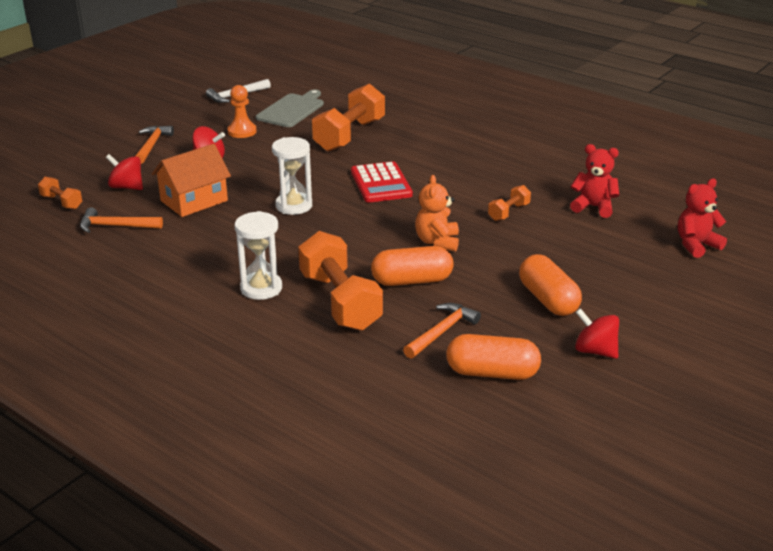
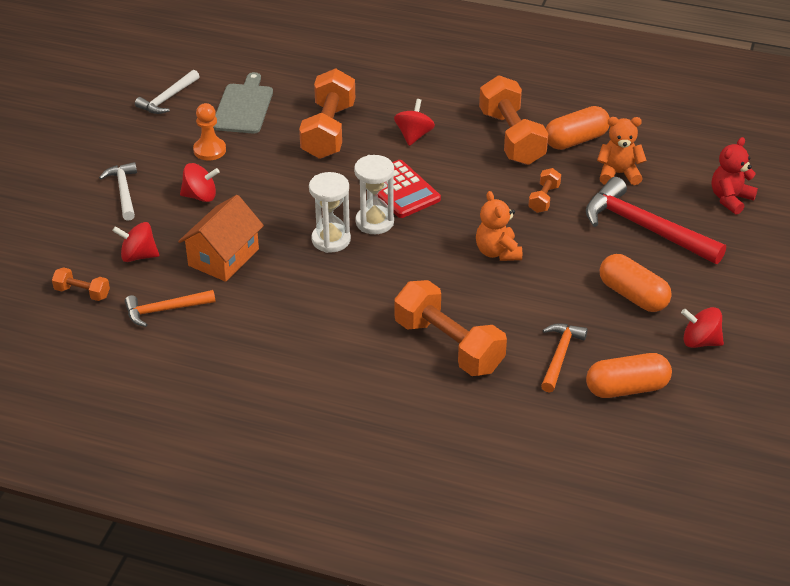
camera: 20 degrees left, 10 degrees up
orange hammer [135,125,174,164] -> white hammer [99,162,137,221]
white hourglass [235,211,282,300] -> white hourglass moved to [354,155,394,234]
orange capsule [371,246,453,286] -> orange capsule moved to [546,106,610,150]
red teddy bear [570,144,619,218] -> orange teddy bear [597,117,647,185]
none -> red spinning top [394,99,435,146]
none -> orange dumbbell [479,75,548,165]
none -> red hammer [586,177,726,264]

